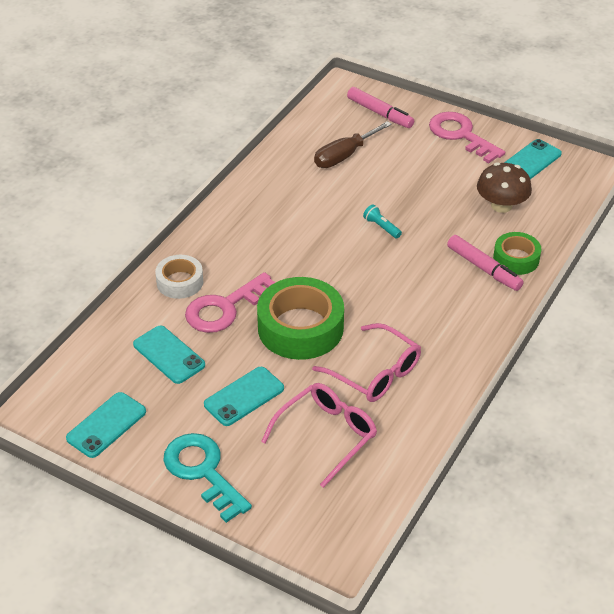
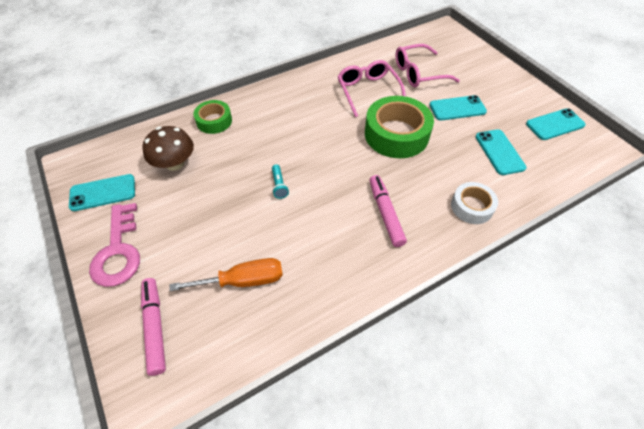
camera: 150 degrees left, 10 degrees up
turquoise key [163,433,252,523] -> none
pink key [185,272,276,333] -> none
brown screwdriver [314,121,392,168] -> orange screwdriver [169,258,283,291]
pink marker [447,235,524,291] -> pink marker moved to [370,175,407,247]

